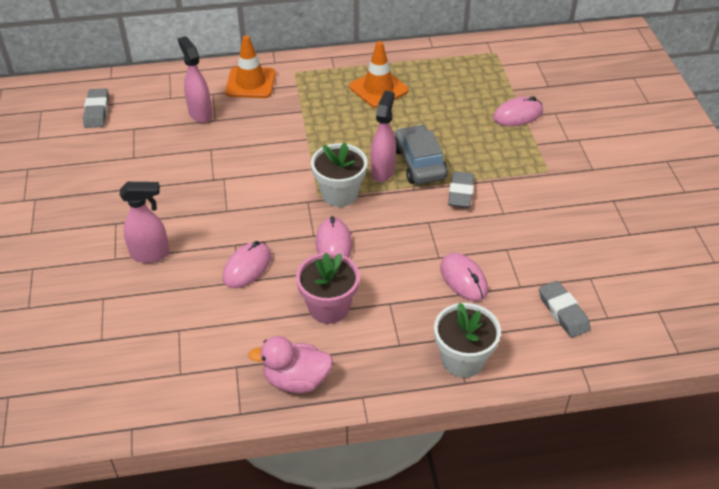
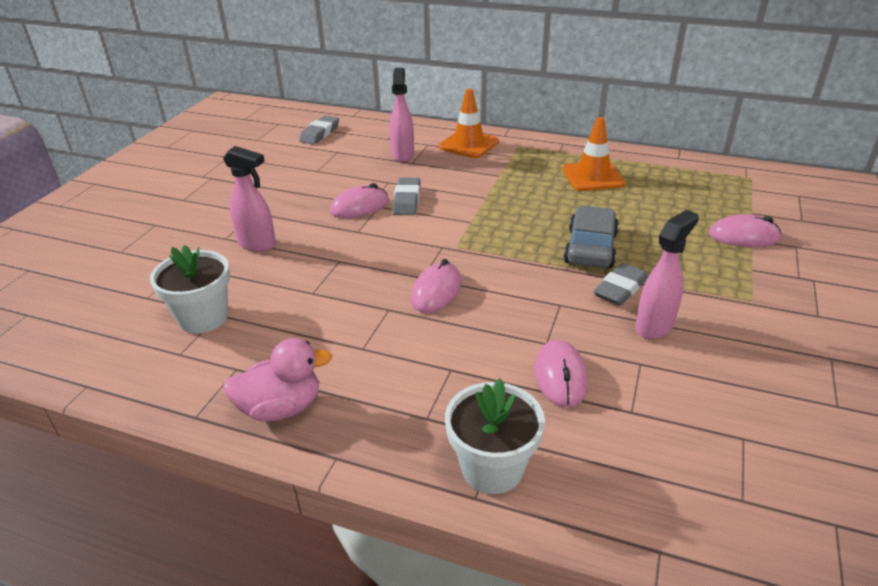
camera: 30 degrees right, 10 degrees down
pink mouse [223,241,271,288] -> pink mouse moved to [330,183,389,218]
pink duck [248,336,333,394] -> pink duck turned 135 degrees clockwise [223,338,332,422]
pink flower pot [296,252,360,324] -> none
white flower pot [311,142,367,207] -> white flower pot moved to [150,245,230,333]
pink spray bottle [371,91,396,182] -> pink spray bottle moved to [635,210,699,339]
grey eraser [539,281,591,338] -> grey eraser moved to [392,178,421,215]

